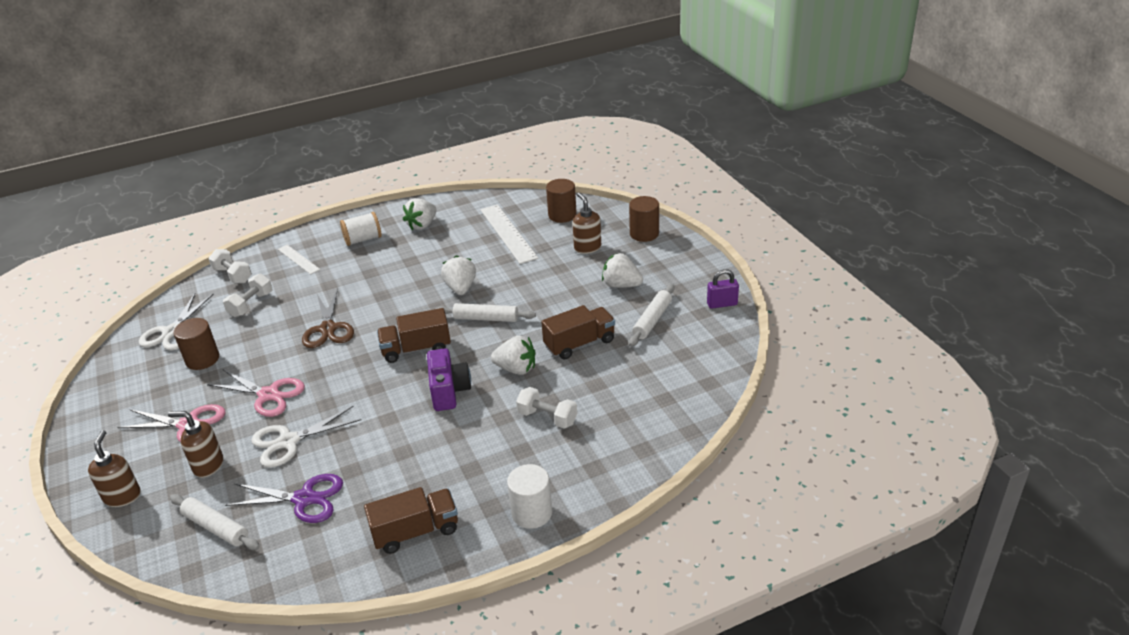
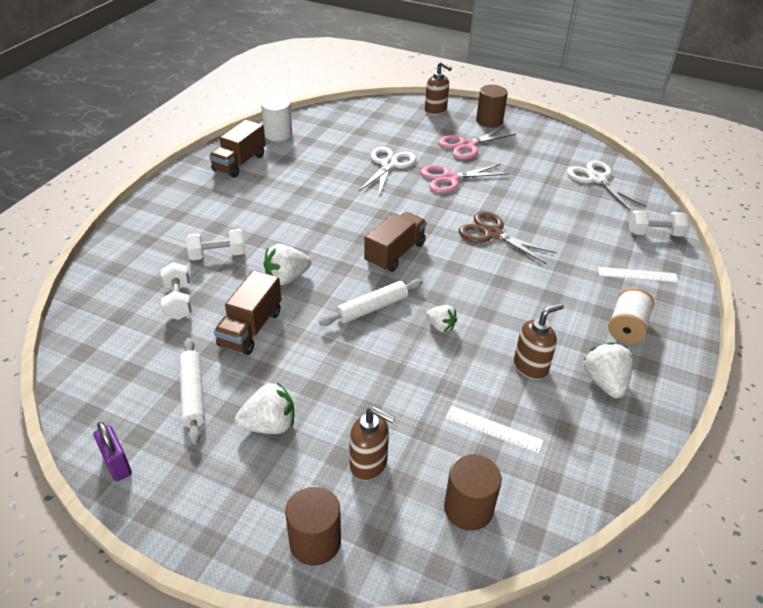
camera: 135 degrees right, 5 degrees up
brown soap dispenser [168,411,223,478] -> brown soap dispenser moved to [514,303,564,380]
white rolling pin [170,494,260,550] -> none
brown cylinder [173,318,219,370] -> brown cylinder moved to [476,85,508,128]
white dumbbell [223,274,272,317] -> white dumbbell moved to [161,262,192,320]
purple scissors [225,474,343,523] -> none
purple camera [427,348,471,411] -> none
white strawberry [441,255,476,295] -> white strawberry [426,305,457,332], size x0.63
white ruler [480,204,538,264] -> white ruler [446,406,544,454], size x0.57
white cylinder [507,464,552,529] -> white cylinder moved to [261,97,292,141]
purple padlock [707,269,739,309] -> purple padlock turned 75 degrees counterclockwise [94,422,132,482]

